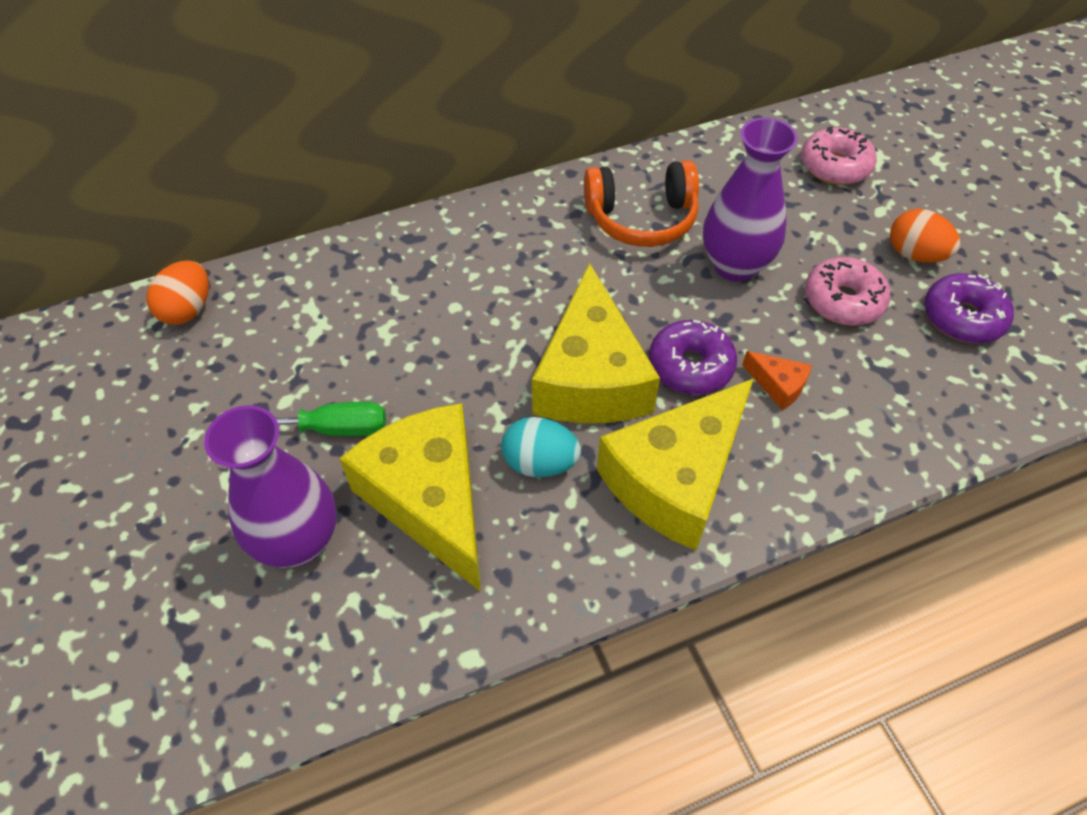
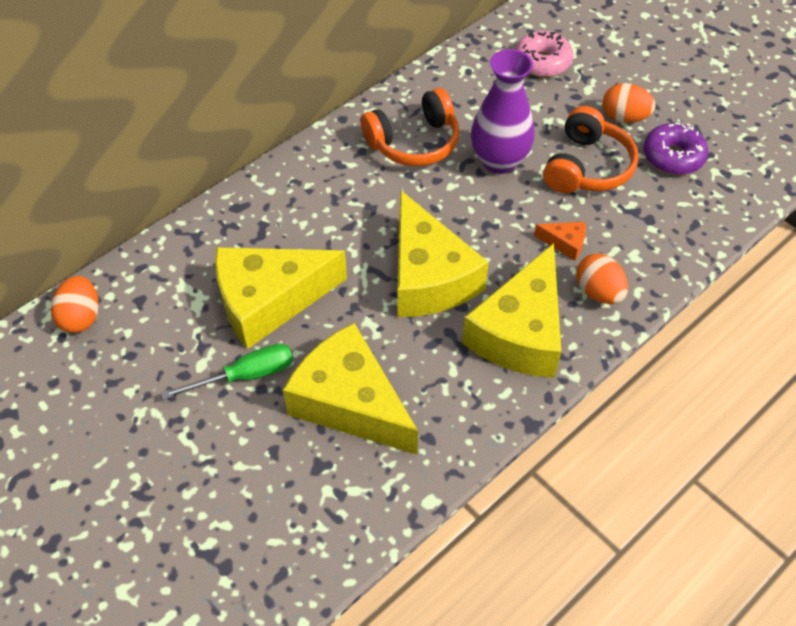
camera: 20 degrees left, 0 degrees up
purple vase [204,405,337,568] -> none
turquoise egg [501,417,581,477] -> none
purple donut [649,320,737,395] -> none
pink donut [805,257,891,326] -> orange headphones [543,106,639,193]
none -> yellow cheese [215,247,347,349]
none -> orange egg [576,253,628,304]

